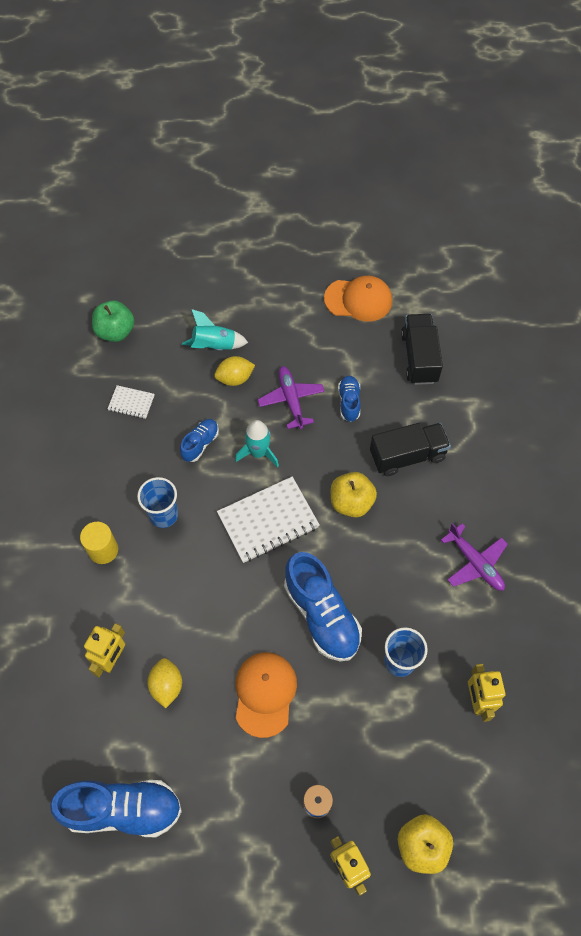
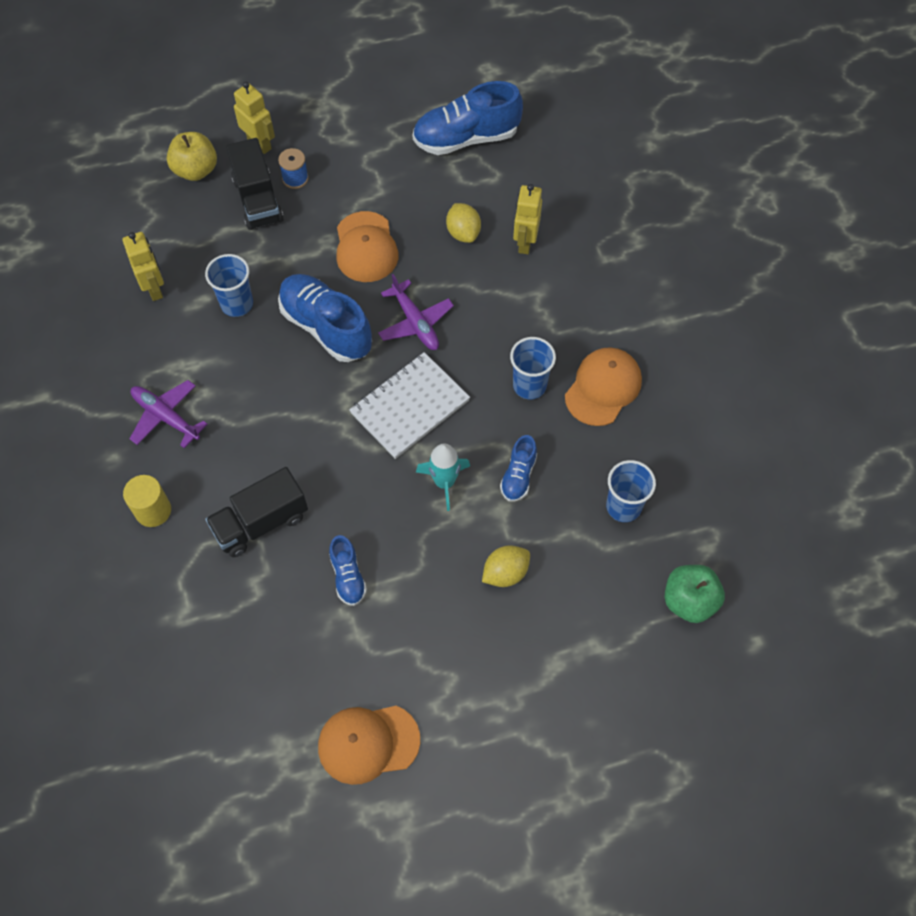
camera: 165 degrees right, 0 degrees up
yellow cylinder [80,522,118,564] -> yellow cylinder moved to [123,475,171,527]
white notebook [108,385,155,419] -> blue cup [606,460,656,522]
turquoise rocket [182,309,248,351] -> none
purple plane [258,366,325,429] -> purple plane moved to [378,274,454,350]
yellow apple [331,472,377,518] -> none
black truck [401,314,443,385] -> black truck moved to [226,138,284,230]
none -> orange cap [565,347,642,426]

